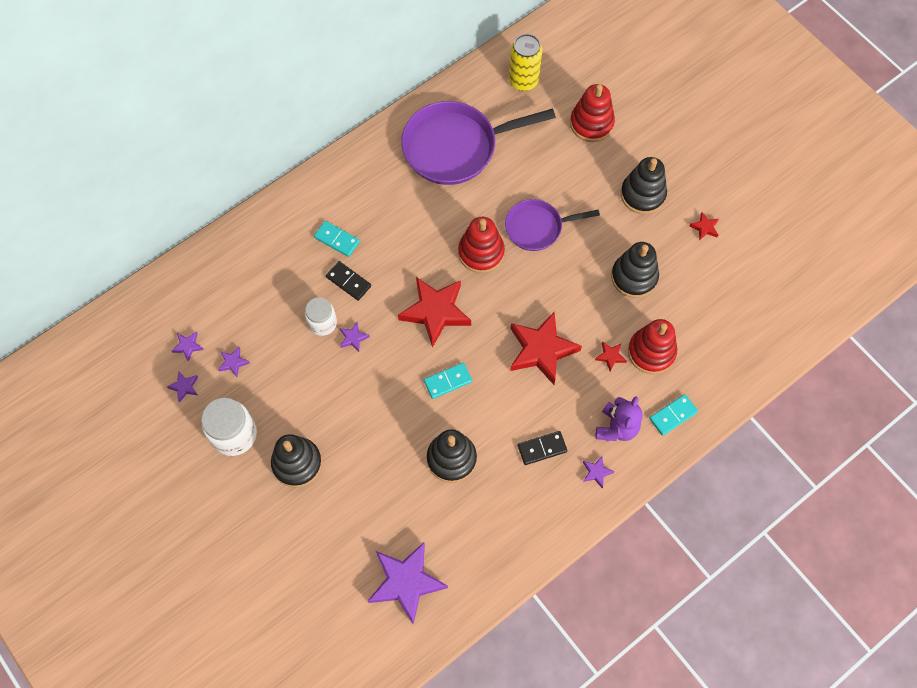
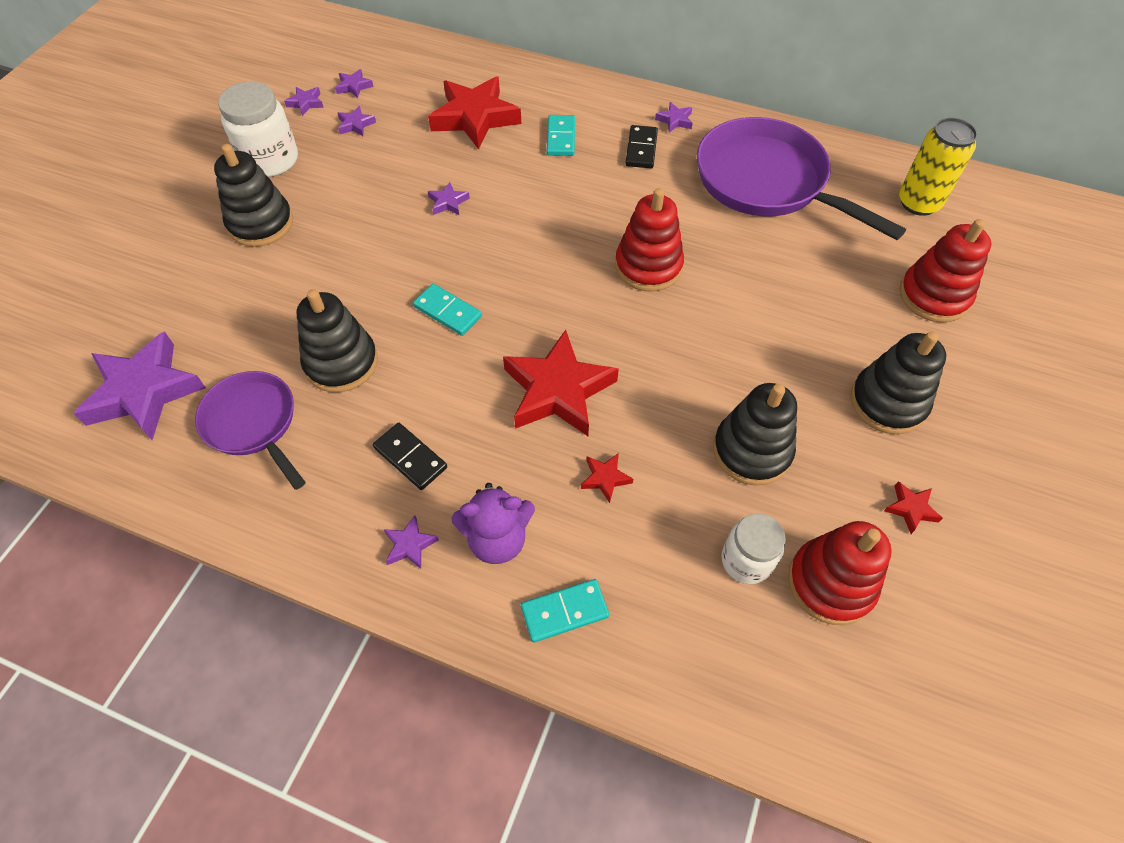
camera: 60 degrees right, 10 degrees down
white jar [305,297,337,336] -> white jar moved to [721,514,786,584]
black domino [326,261,371,301] -> black domino moved to [625,125,658,168]
red star [398,277,471,348] -> red star moved to [428,76,521,149]
purple pan [505,199,600,251] -> purple pan moved to [195,371,306,490]
red stacking toy [628,319,677,374] -> red stacking toy moved to [788,521,892,625]
turquoise domino [649,394,698,436] -> turquoise domino turned 45 degrees counterclockwise [521,579,609,642]
none -> purple star [655,102,693,132]

